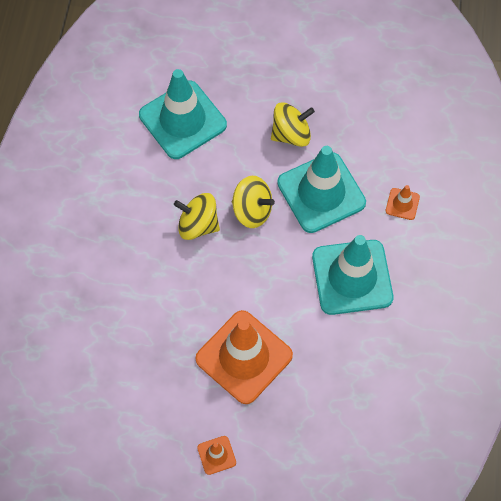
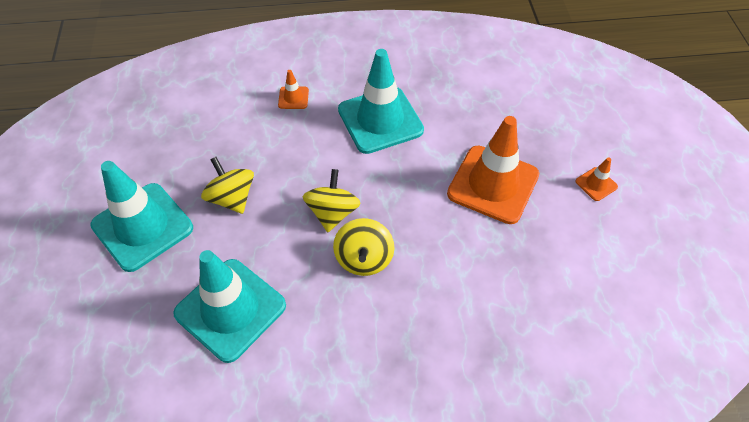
camera: 105 degrees left, 10 degrees down
turquoise traffic cone [277,146,366,233] -> turquoise traffic cone moved to [90,161,193,272]

